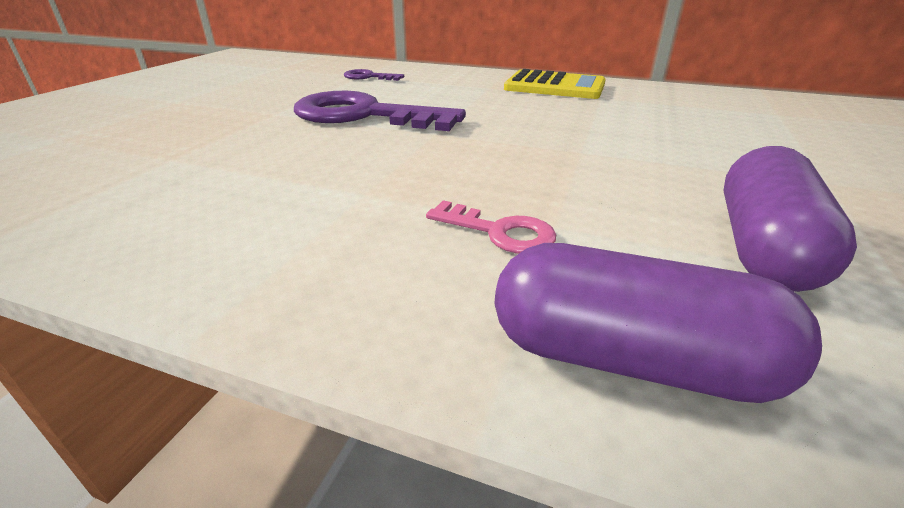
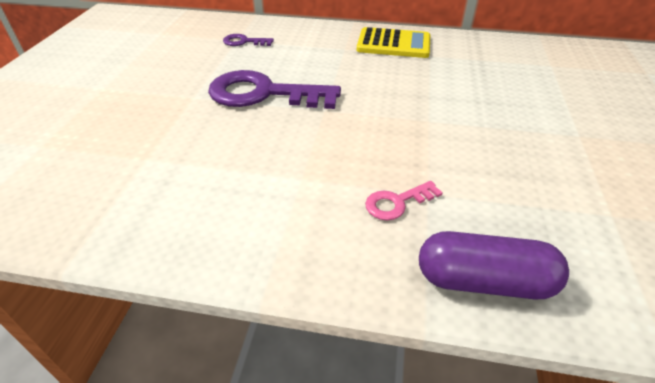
camera: 10 degrees left, 10 degrees up
pink key [426,200,556,254] -> pink key turned 135 degrees clockwise [365,181,443,221]
purple capsule [723,146,857,292] -> none

